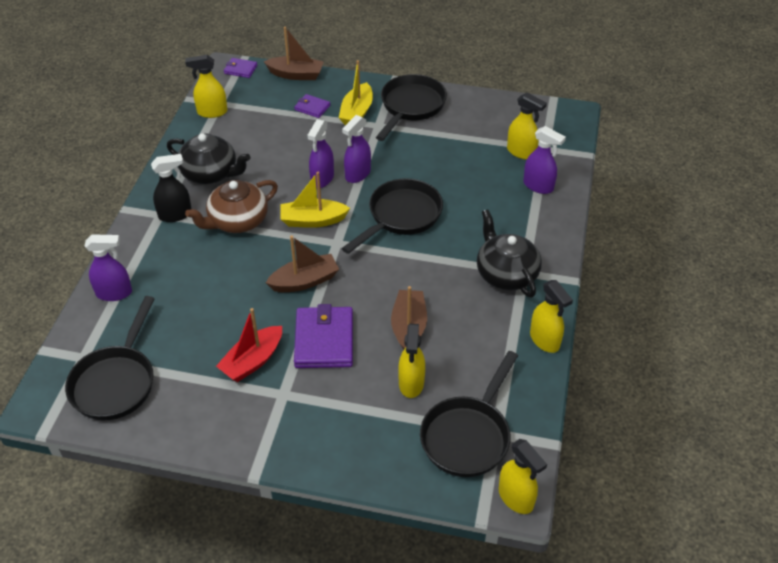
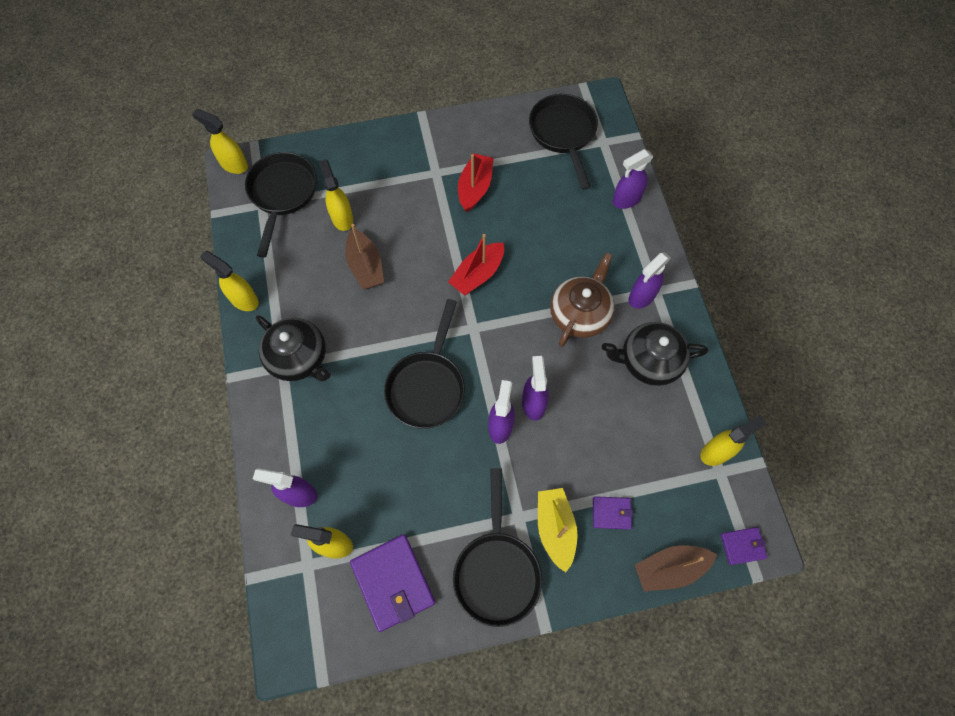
camera: 155 degrees right, 20 degrees up
black spray bottle [151,154,191,222] -> purple spray bottle [628,252,671,309]
brown boat [266,236,339,292] -> red boat [448,234,504,296]
yellow boat [281,172,350,228] -> none
purple wallet [294,304,353,368] -> purple wallet moved to [350,534,435,632]

